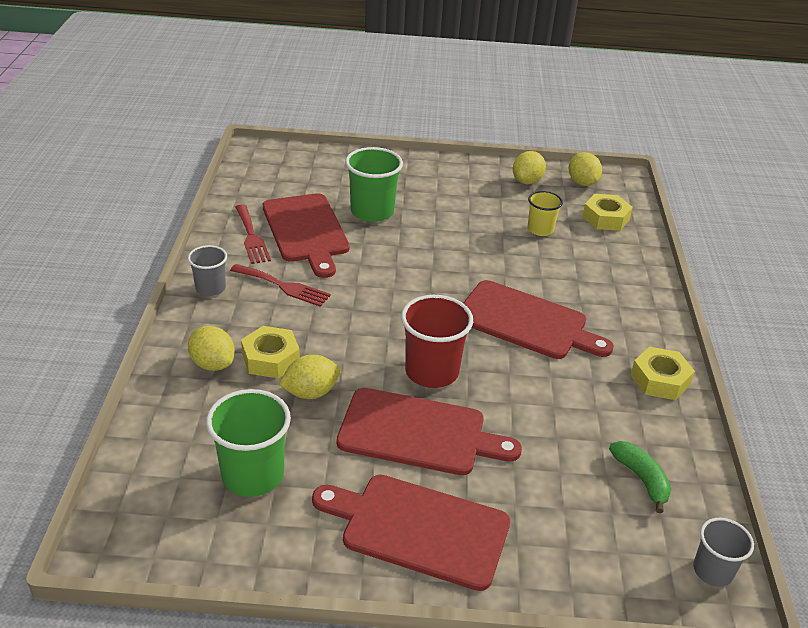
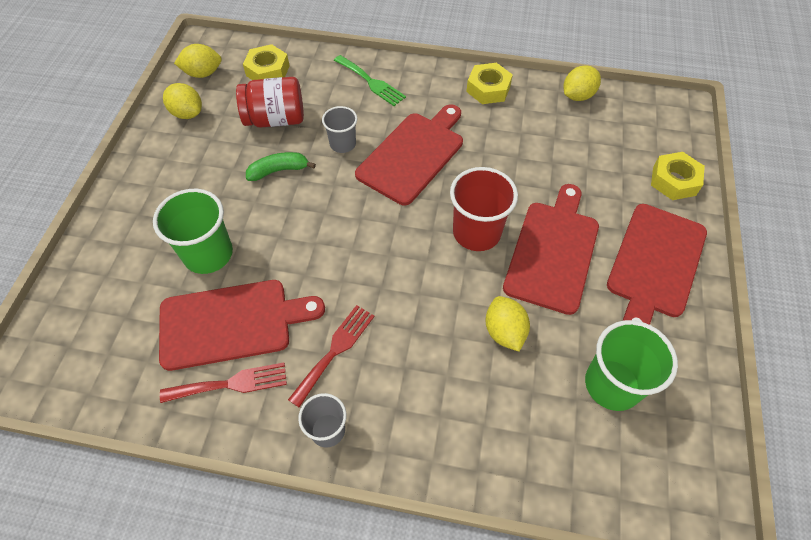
camera: 80 degrees left, 20 degrees up
yellow lemon [188,326,235,371] -> yellow lemon moved to [563,65,601,101]
yellow nut [241,326,300,378] -> yellow nut moved to [651,152,705,200]
yellow cup [528,191,563,236] -> red jar [236,77,304,128]
green banana [609,441,671,513] -> green banana moved to [246,152,316,181]
grey cup [693,518,754,587] -> grey cup moved to [322,106,357,153]
none -> green fork [334,55,406,106]

